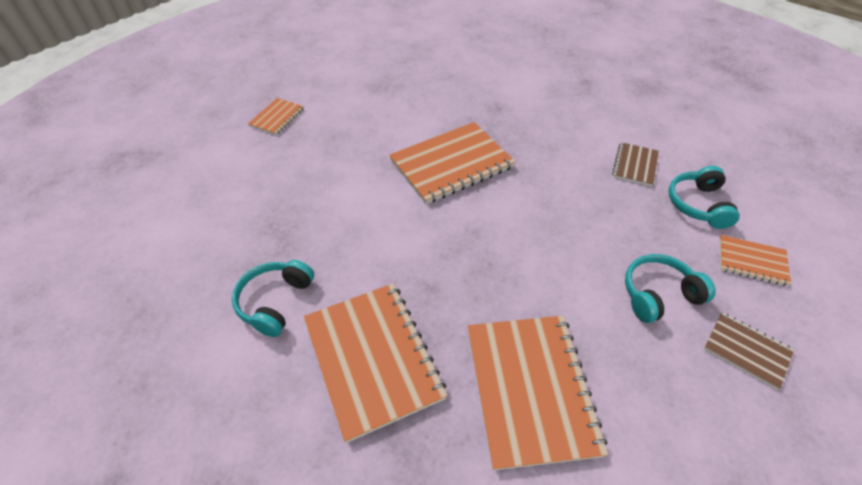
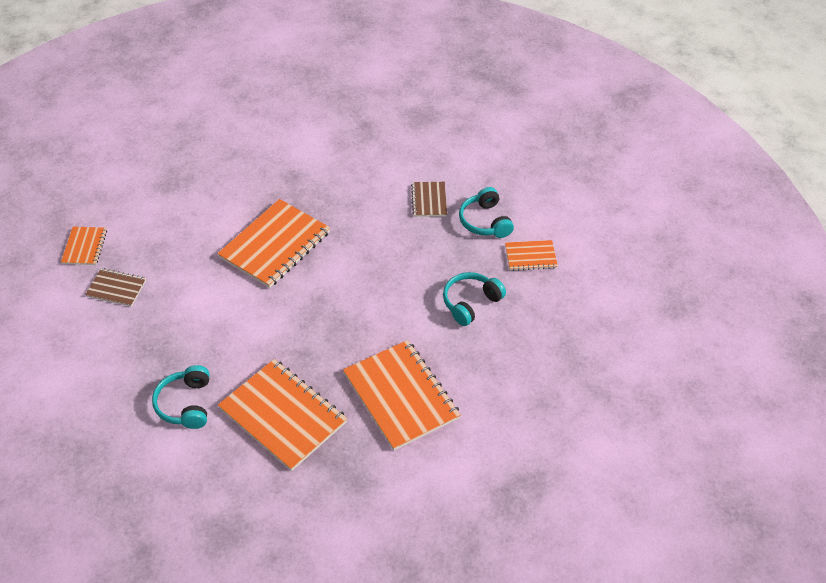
camera: 25 degrees left, 0 degrees up
brown notebook [704,312,794,390] -> brown notebook moved to [85,268,146,307]

